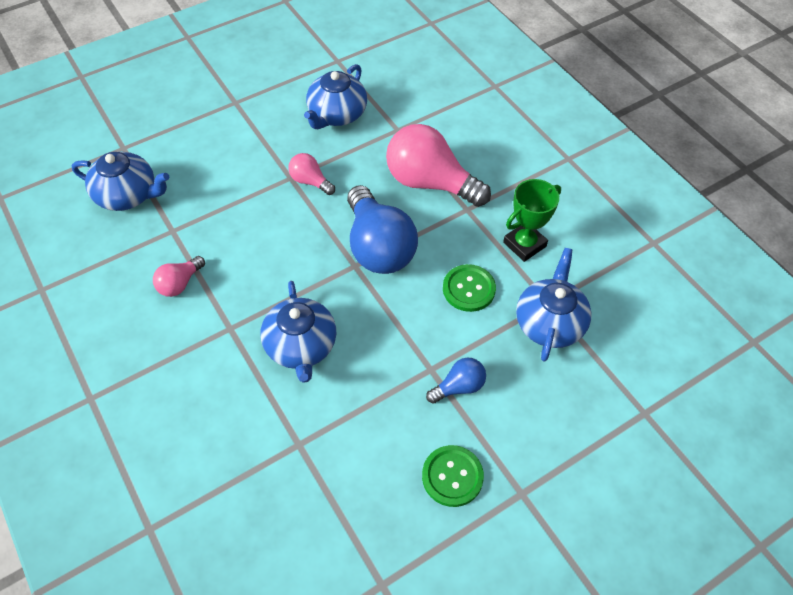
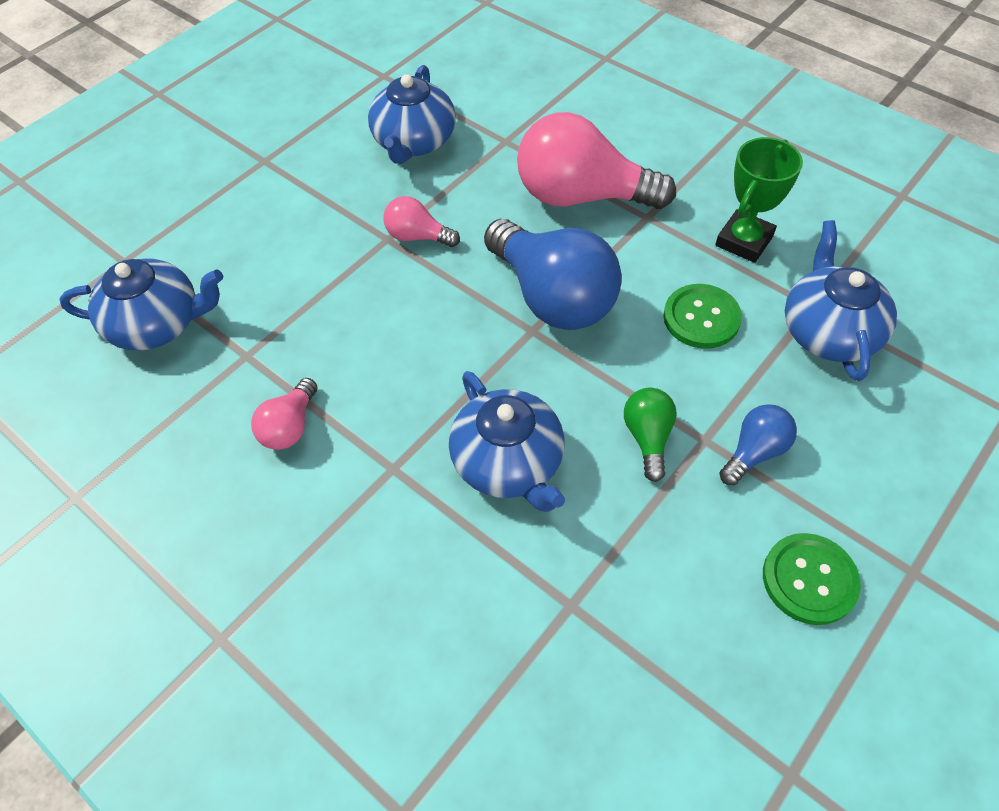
camera: 15 degrees left, 0 degrees up
none -> green light bulb [624,388,677,482]

